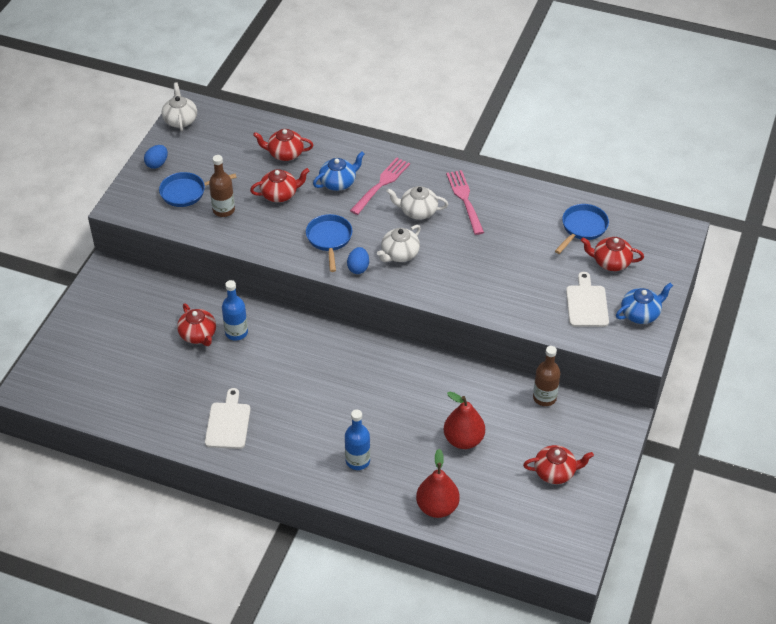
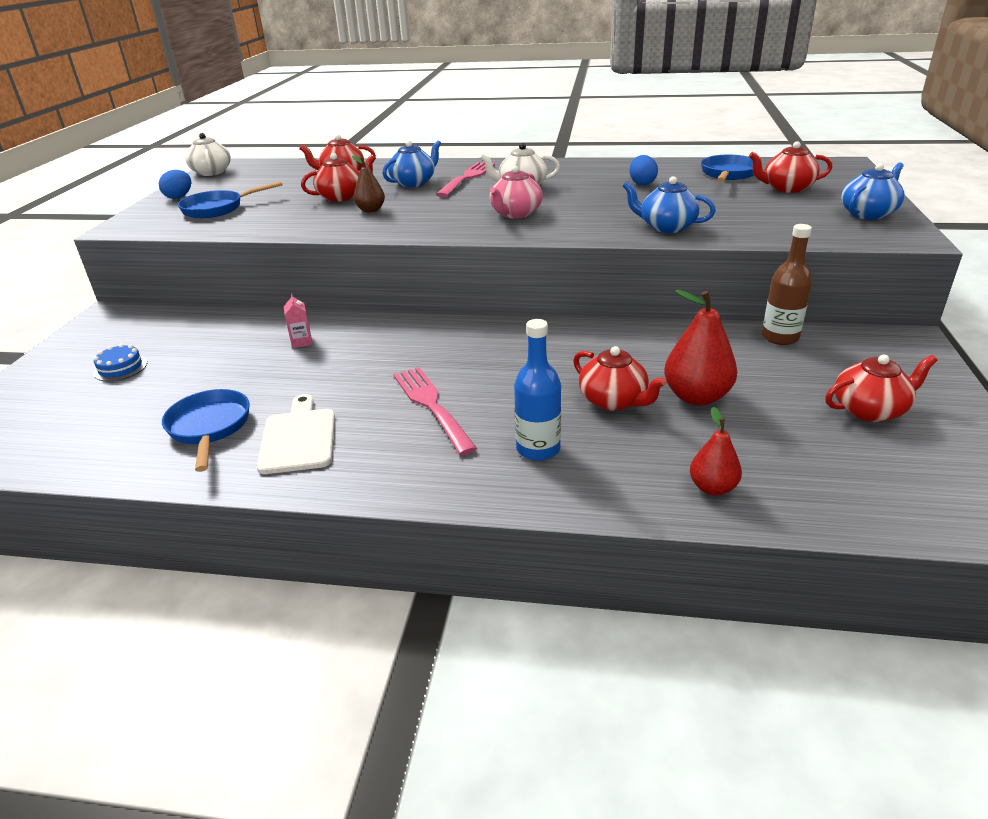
camera: 10 degrees left, 15 degrees down
red teapot [177,303,216,346] -> red teapot moved to [573,346,667,411]
brown bottle [209,155,235,217] -> none
blue bottle [222,280,248,341] -> pink carton [284,293,313,348]
blue pan [306,214,352,272] -> blue pan moved to [162,389,250,472]
blue egg [347,247,369,274] -> blue egg moved to [629,155,658,186]
white teapot [377,225,421,262] -> pink teapot [489,166,543,219]
red pear [416,449,460,518] -> red pear [690,407,742,495], size x0.60
pink fork [446,170,484,235] -> pink fork moved to [393,367,477,455]
white cutting board [566,272,609,327] -> none
none -> blue cake [93,344,147,381]
none -> brown pear [352,156,385,212]
none -> blue teapot [623,176,716,233]

